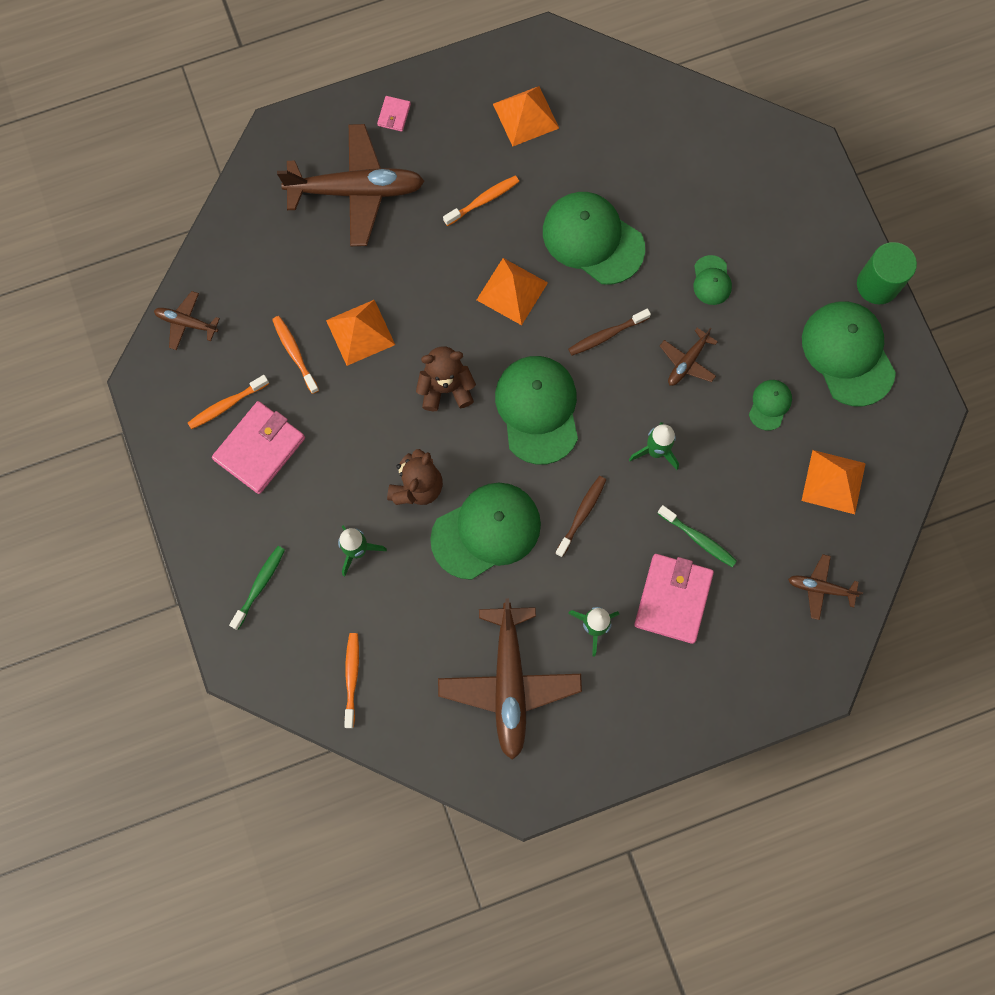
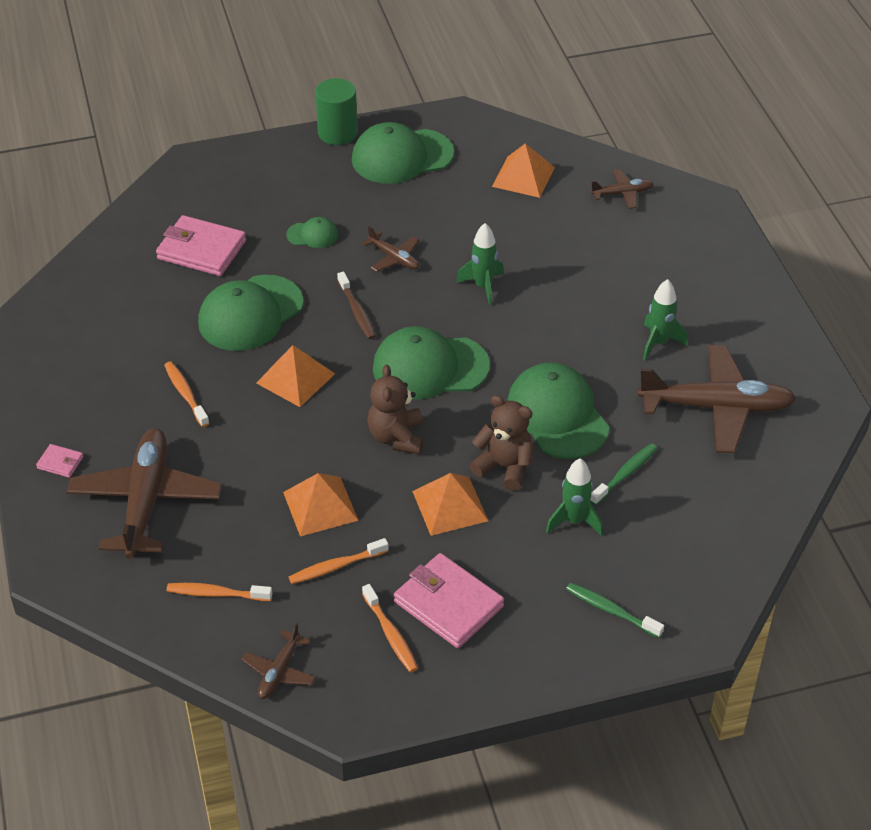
camera: 85 degrees left, 30 degrees down
orange toothbrush [344,633,359,728] -> orange toothbrush moved to [167,583,272,601]
orange pyramid [493,86,559,146] -> orange pyramid moved to [412,473,488,536]
brown toothbrush [555,476,606,557] -> none
pink wallet [634,554,714,644] -> pink wallet moved to [156,215,246,276]
green toothbrush [657,505,737,567] -> green toothbrush moved to [590,443,657,505]
green cap [749,380,792,431] -> none
brown plane [788,554,863,620] -> brown plane turned 120 degrees counterclockwise [590,169,654,209]

